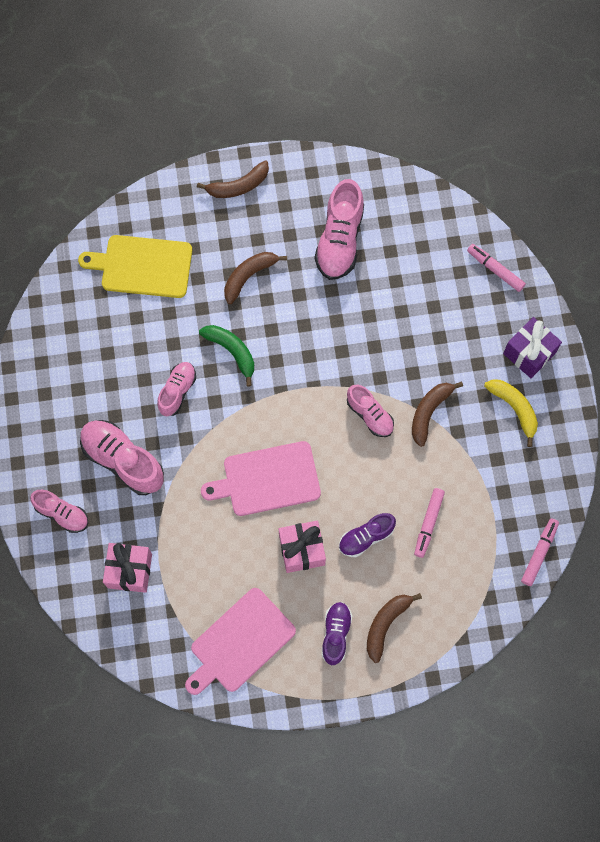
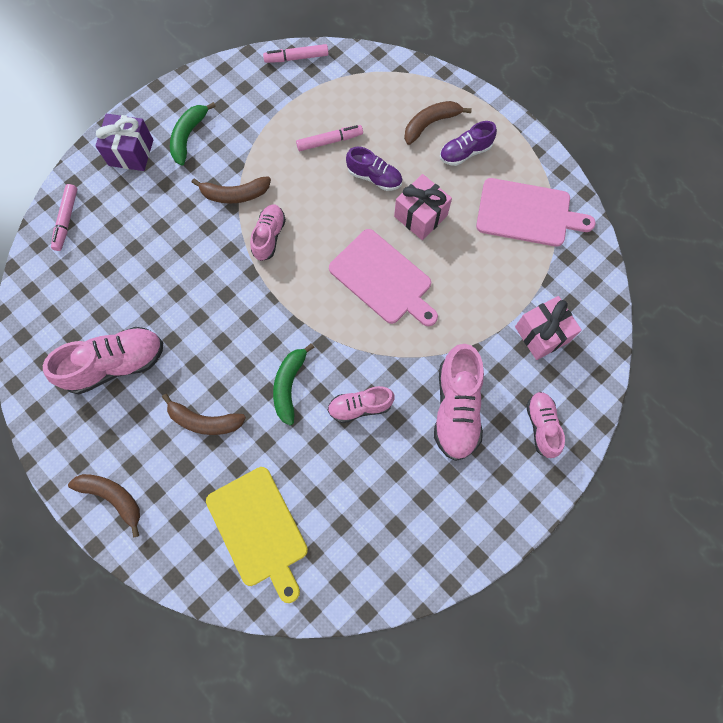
camera: 125 degrees left, 0 degrees up
brown banana [367,593,422,663] -> brown banana turned 150 degrees clockwise [404,101,472,145]
yellow banana [484,379,538,447] -> green banana [170,102,216,166]

